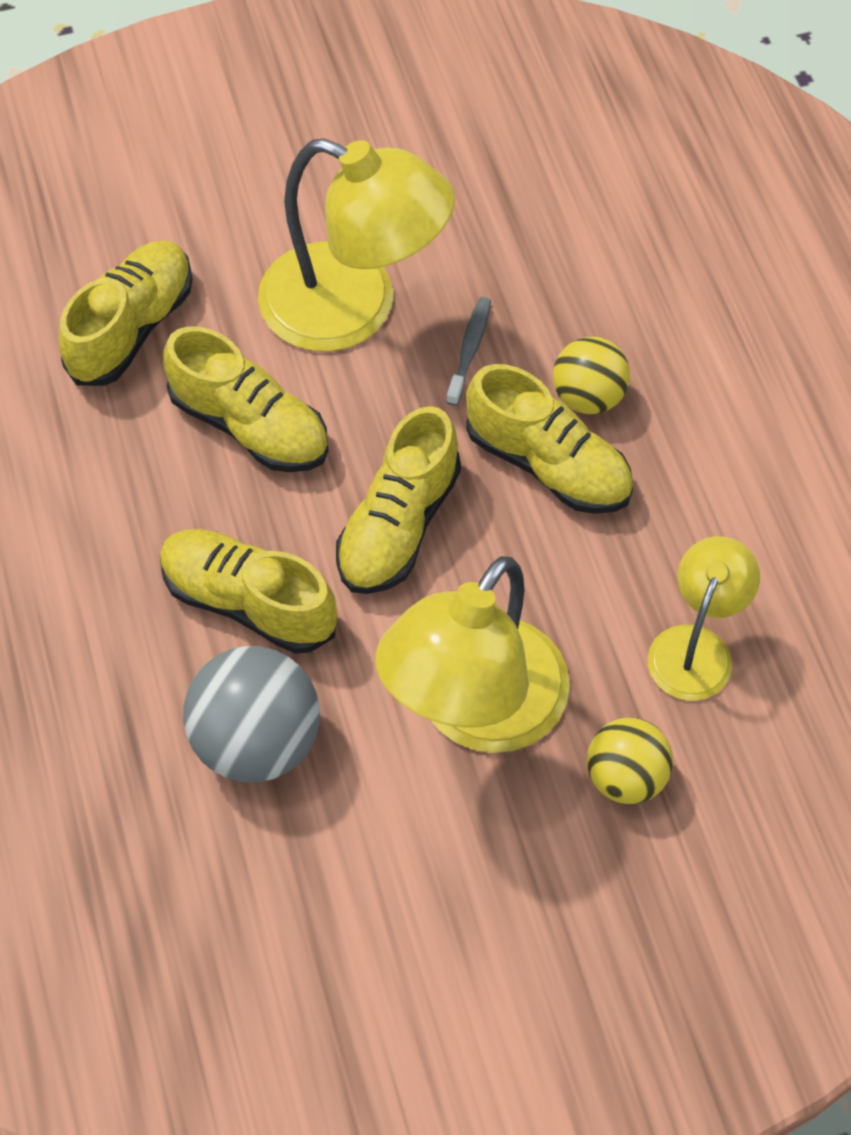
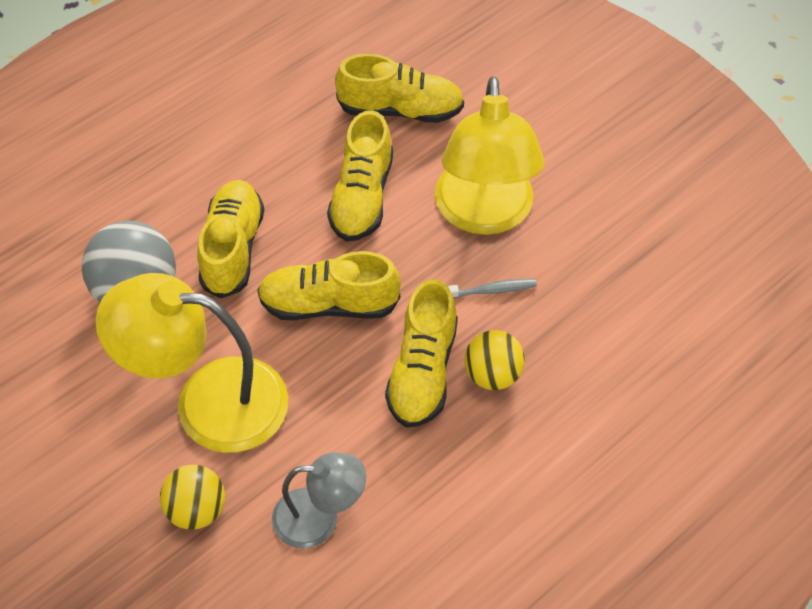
camera: 65 degrees right, 5 degrees down
yellow lamp [648,536,760,701] -> grey lamp [272,452,366,548]

